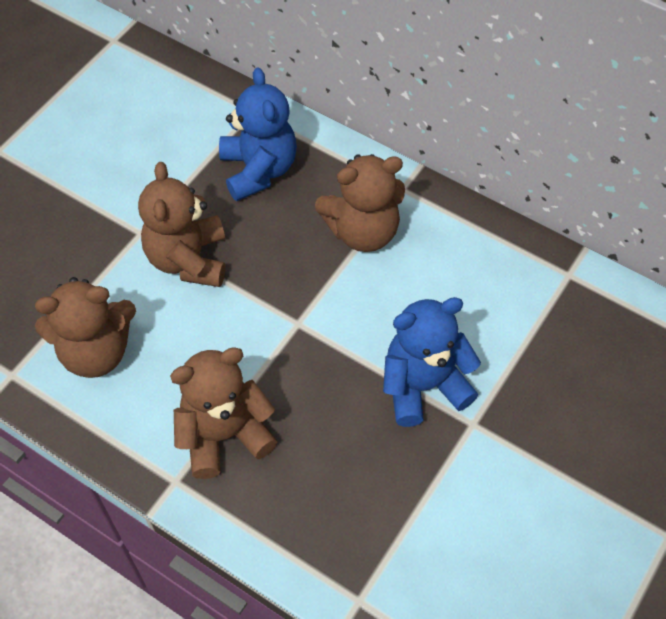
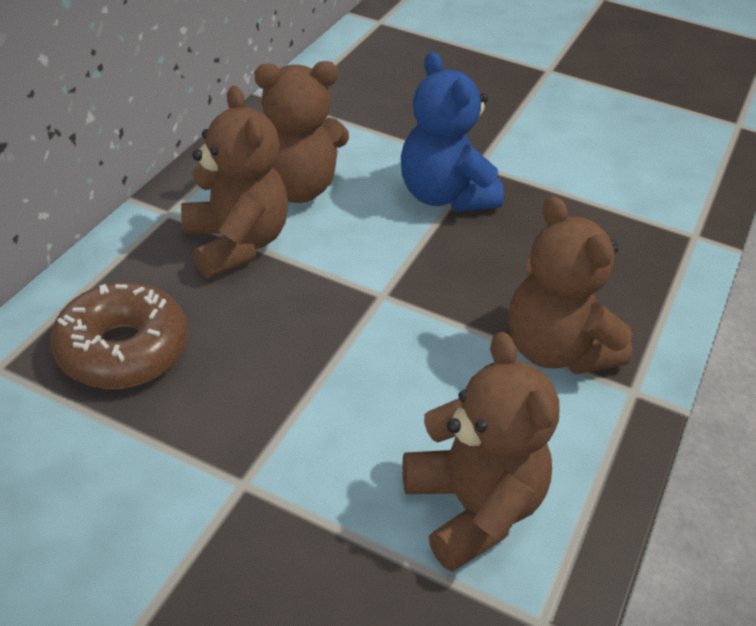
camera: 100 degrees left, 15 degrees down
brown teddy bear [138,162,225,287] -> brown teddy bear moved to [255,61,349,203]
blue teddy bear [219,67,297,201] -> brown donut [51,282,188,389]

